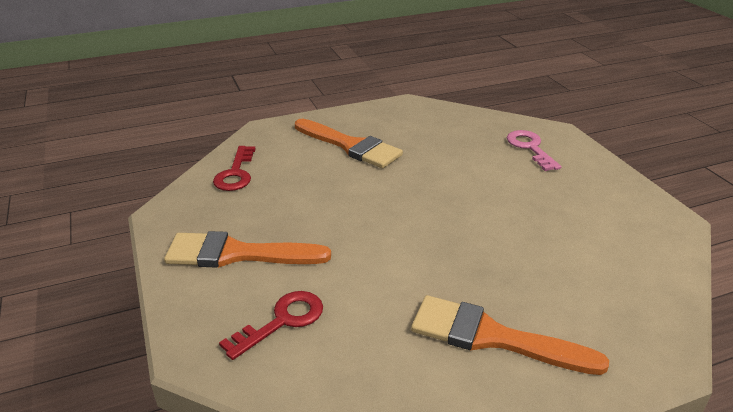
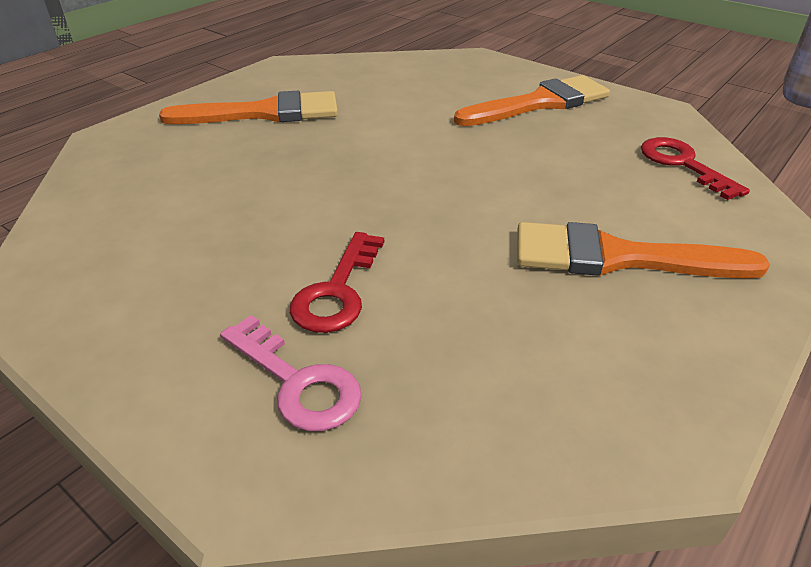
camera: 150 degrees right, 5 degrees up
red key [219,291,323,360] -> red key moved to [290,232,384,333]

